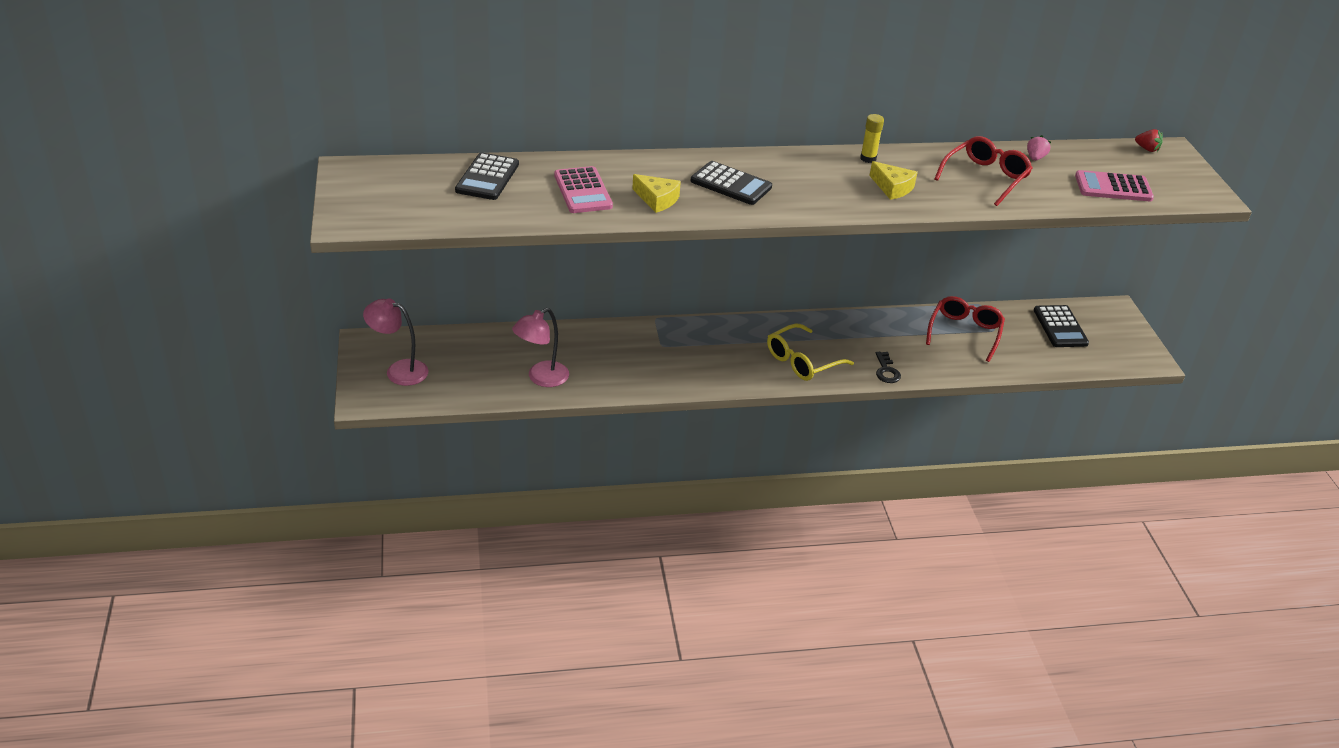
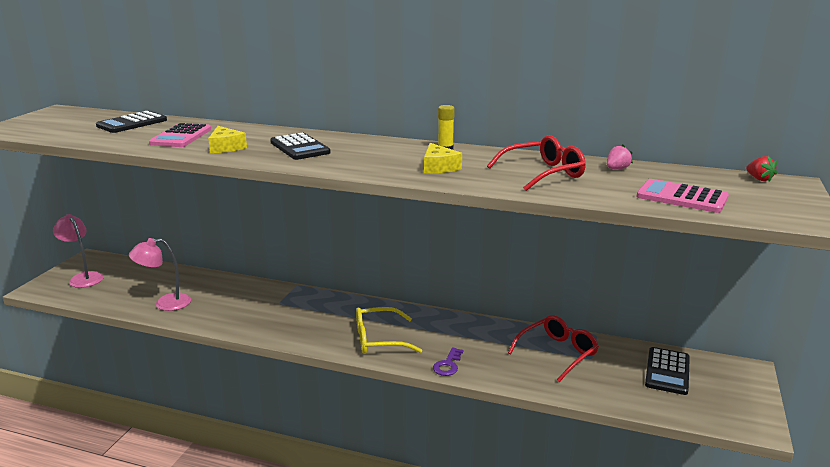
camera: 30 degrees right, 15 degrees down
black key [876,352,901,383] -> purple key [433,347,464,376]

